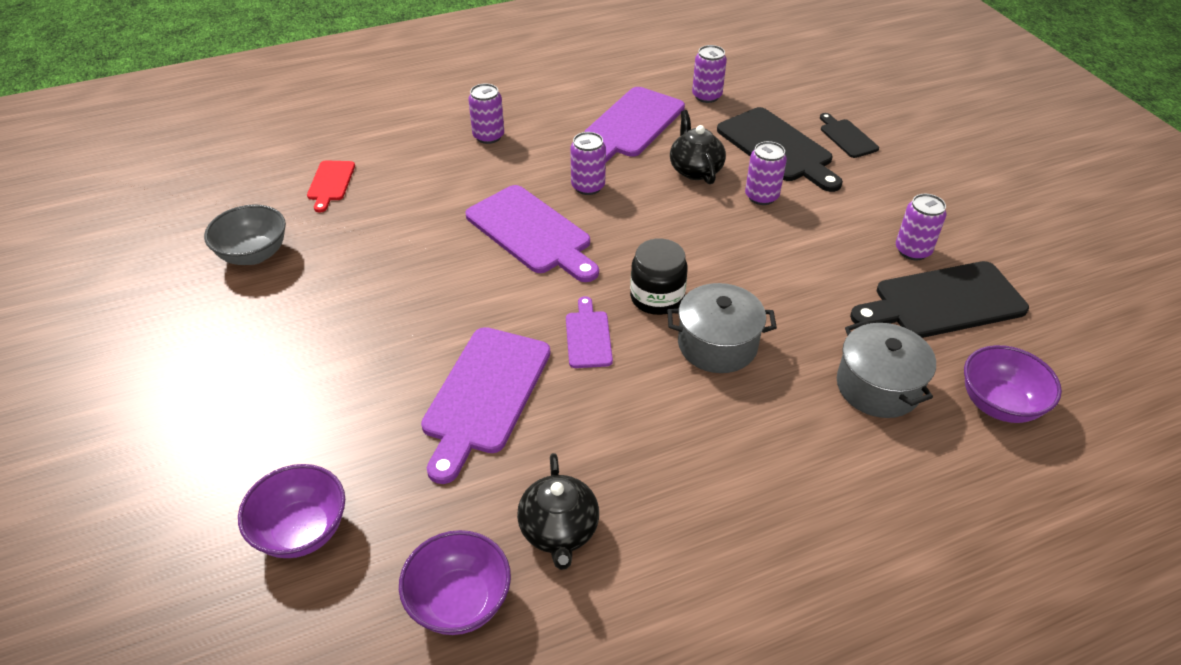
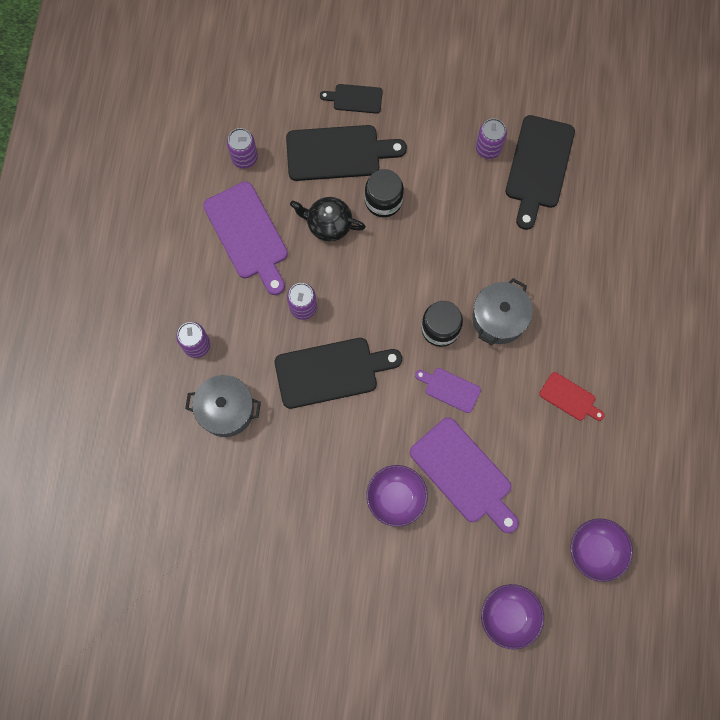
camera: 60 degrees left, 30 degrees up
grey bowl [204,204,286,265] -> none
red cutting board [307,160,355,213] -> red cutting board moved to [539,372,605,421]
purple cutting board [466,185,599,282] -> black cutting board [275,338,402,409]
black teapot [517,453,599,570] -> none
purple can [745,141,787,205] -> black jar [365,169,404,217]
grey pot [837,320,936,418] -> grey pot moved to [185,375,261,437]
purple bowl [964,345,1062,423] -> purple bowl moved to [366,465,428,527]

